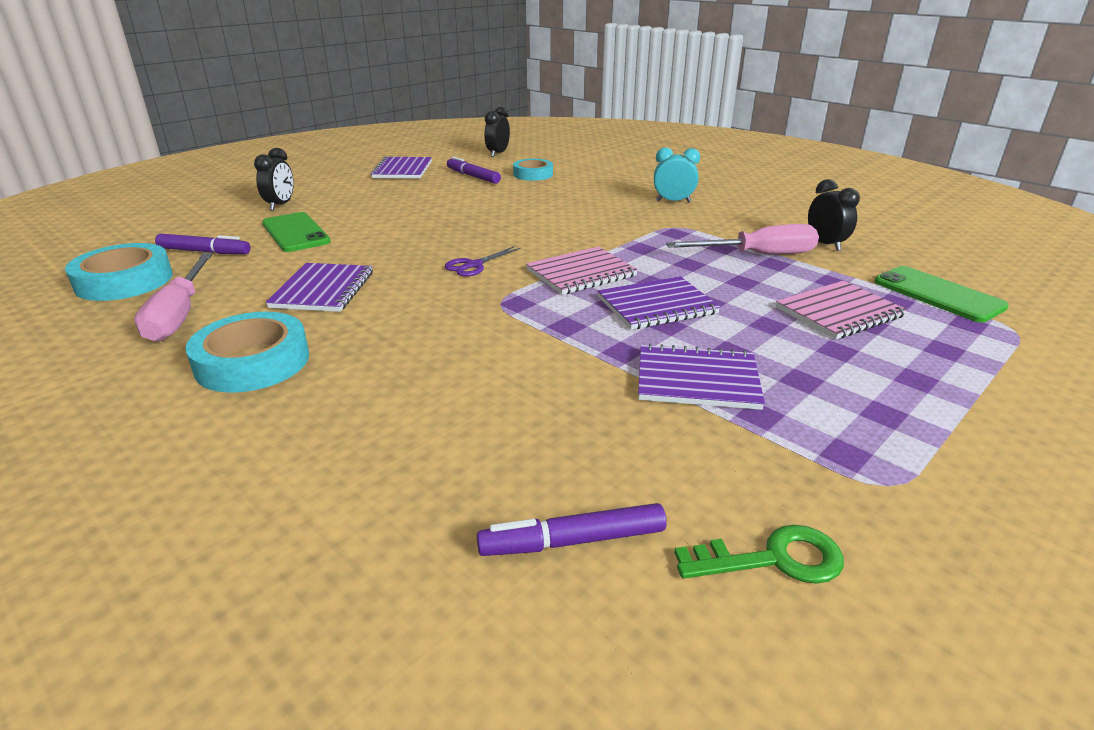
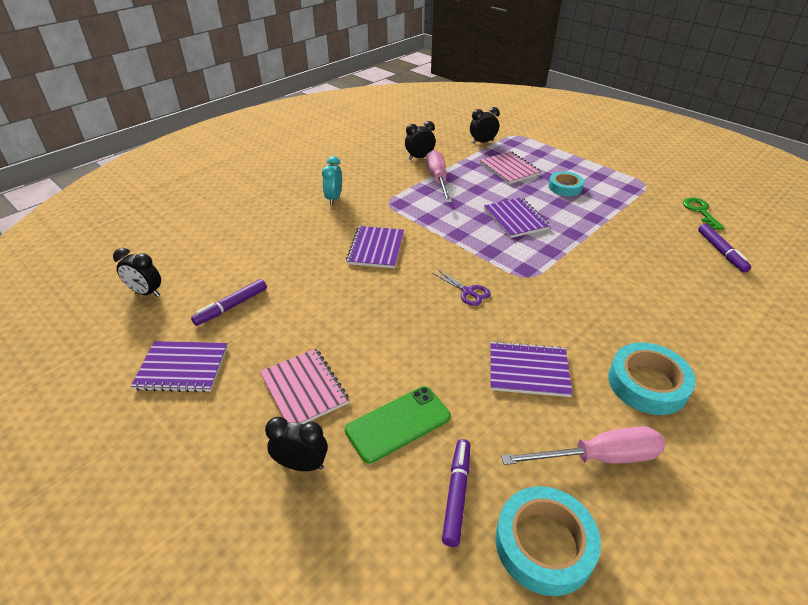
camera: 90 degrees left, 10 degrees up
turquoise tape [513,159,553,181] -> turquoise tape moved to [548,171,584,196]
pink notebook [526,246,638,295] -> pink notebook moved to [260,349,349,424]
purple notebook [638,343,765,410] -> purple notebook moved to [346,226,404,268]
green phone [874,266,1009,322] -> black clock [470,107,500,144]

